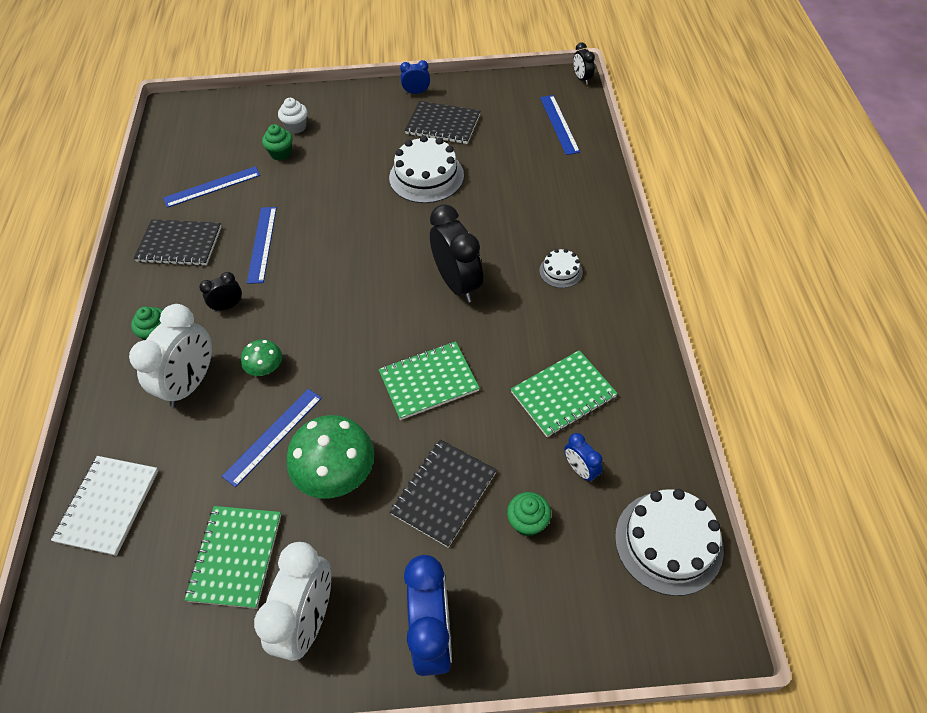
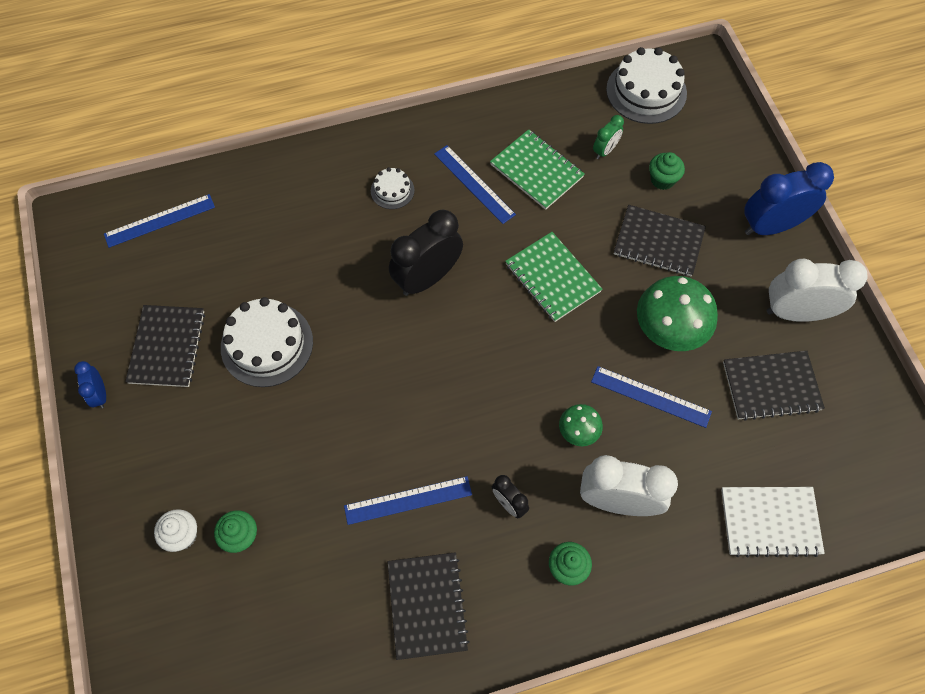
camera: 105 degrees left, 10 degrees up
blue ruler [163,166,260,208] -> blue ruler moved to [434,145,516,224]
green notebook [185,506,281,609] -> black notebook [723,351,825,421]
blue clock [564,433,603,482] -> green clock [593,115,624,159]
black clock [573,42,595,85] -> none

